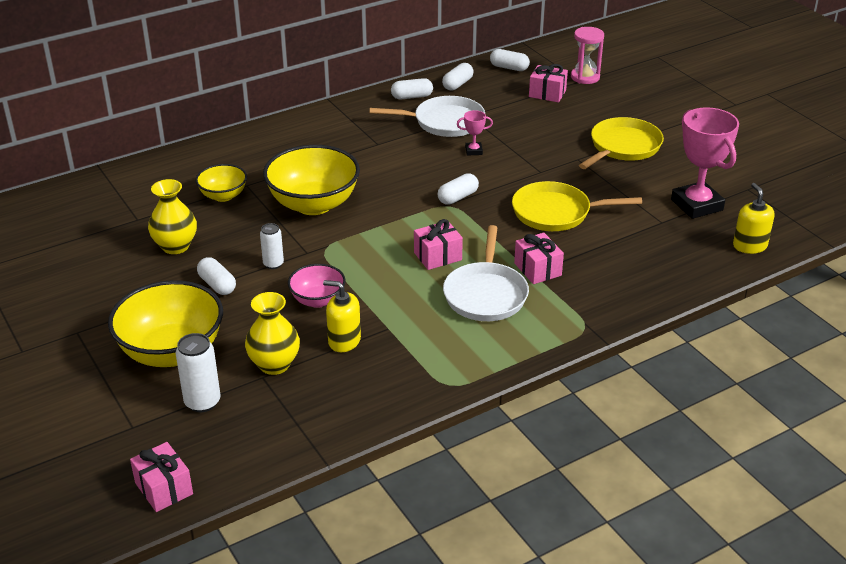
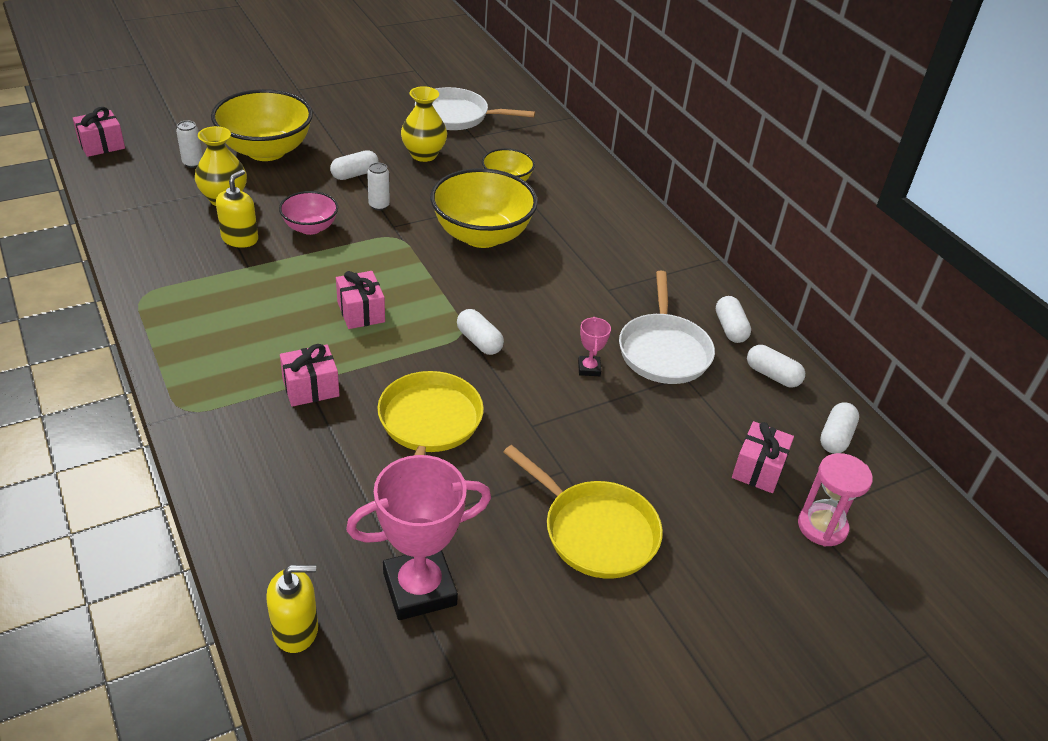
camera: 90 degrees right, 5 degrees up
white can [175,333,221,412] -> white can [176,121,202,168], size x0.65
white pan [443,225,529,321] -> white pan moved to [415,87,535,130]

